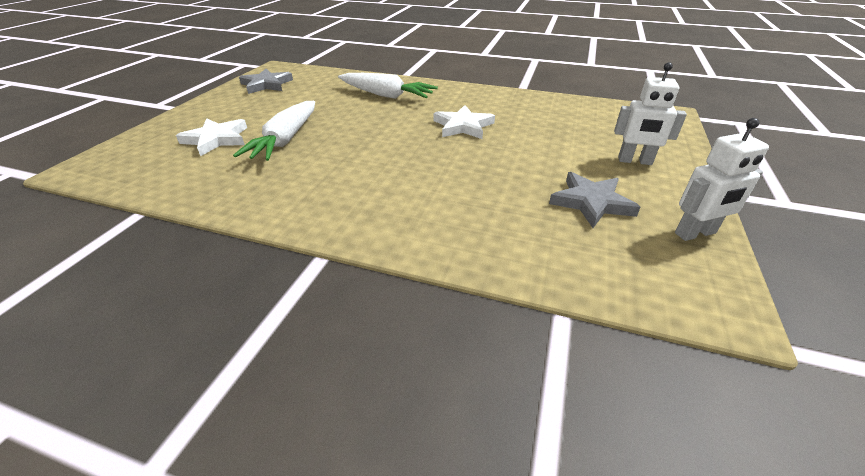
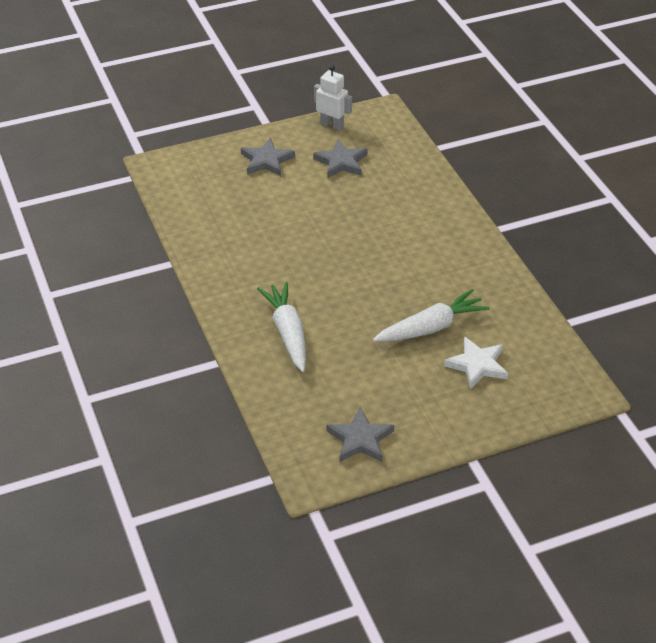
camera: 130 degrees left, 5 degrees up
white star [434,105,495,139] -> none
white robot [614,62,687,165] -> grey star [241,138,295,176]

